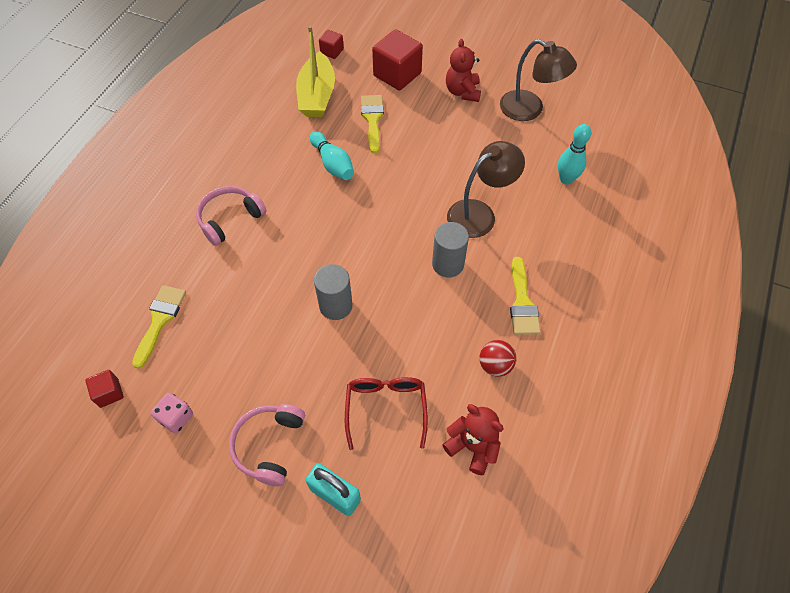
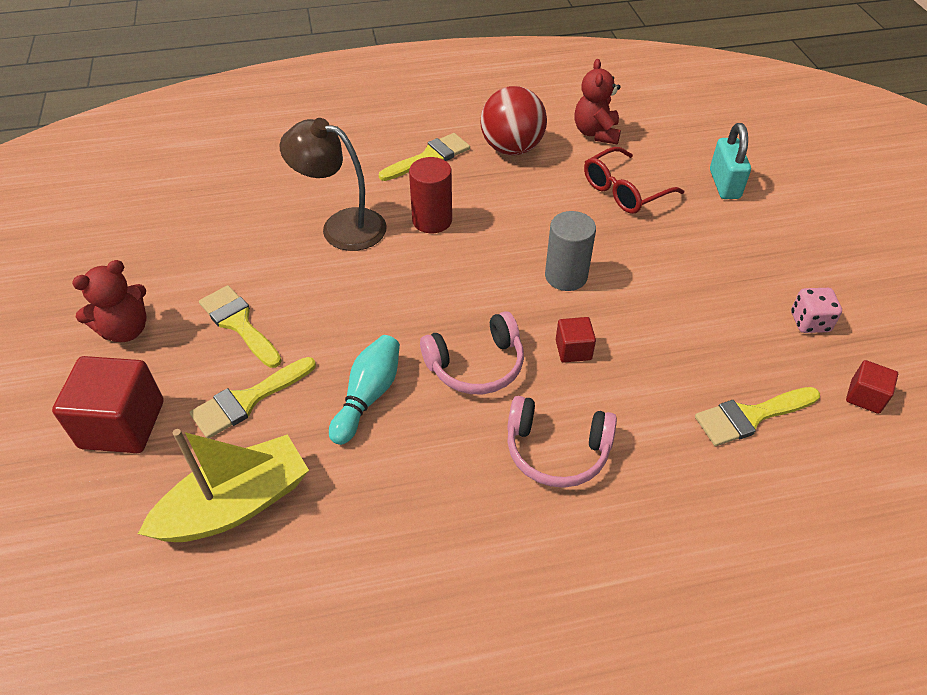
camera: 125 degrees left, 10 degrees down
pink headphones [229,404,305,486] -> pink headphones moved to [420,311,524,394]
red cube [319,30,344,59] -> red cube moved to [556,317,596,363]
grey cylinder [432,222,469,278] -> red cylinder [409,157,452,233]
red ball [479,340,516,377] -> red ball [480,86,547,155], size x1.73
brown lamp [500,39,577,121] -> none
turquoise bowling pin [558,124,591,184] -> none
none -> yellow brush [199,285,281,368]

